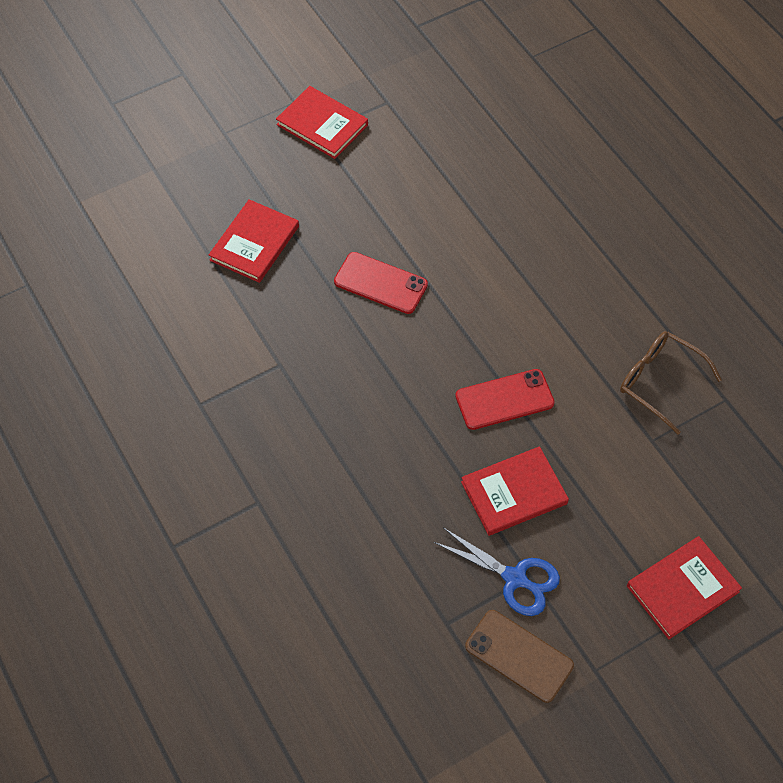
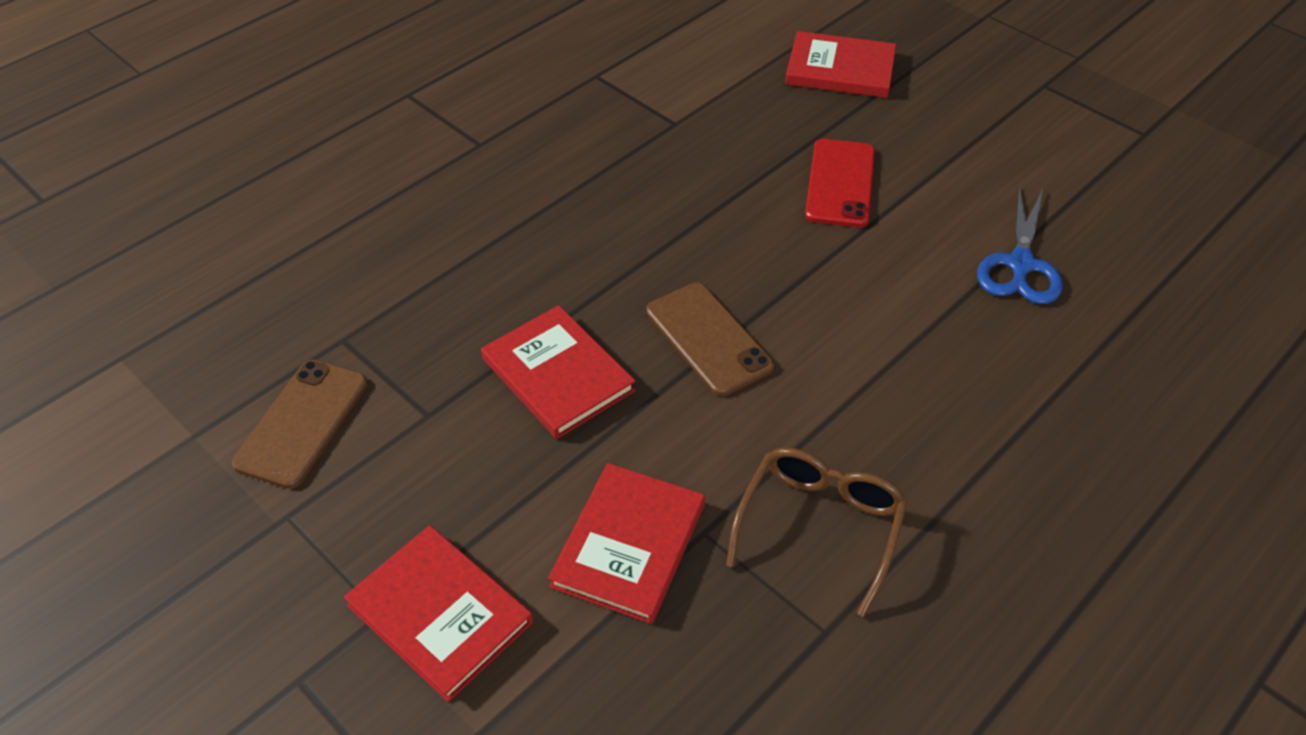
camera: 75 degrees right, 10 degrees down
red book [276,86,368,159] -> red book moved to [548,463,705,624]
blue scissors [434,527,560,616] -> blue scissors moved to [977,186,1063,304]
red phone [455,369,555,430] -> brown phone [646,283,774,396]

